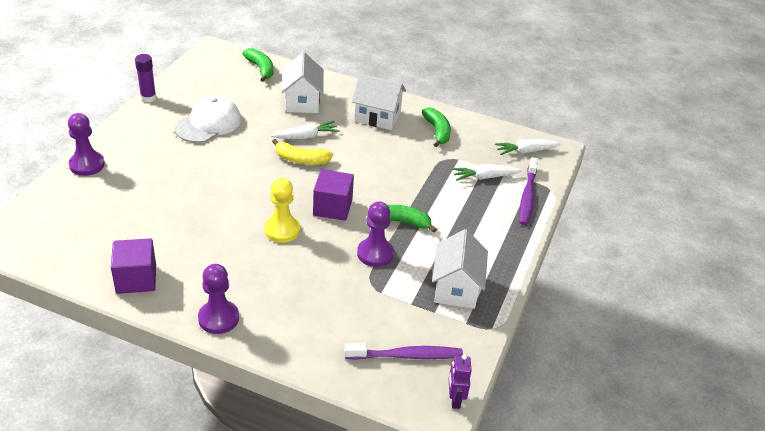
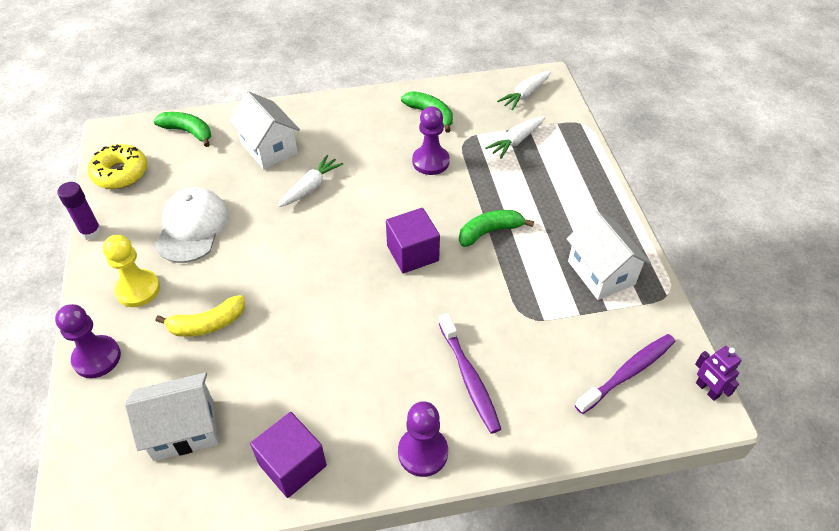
camera: 30 degrees left, 10 degrees up
yellow pawn [264,178,300,243] -> yellow pawn moved to [103,235,160,307]
yellow banana [272,139,333,165] -> yellow banana moved to [156,295,245,337]
white house [352,74,406,130] -> white house moved to [125,372,218,461]
purple pawn [357,201,394,267] -> purple pawn moved to [412,106,450,175]
purple toothbrush [519,157,538,225] -> purple toothbrush moved to [439,313,501,434]
none -> yellow donut [88,144,147,189]

